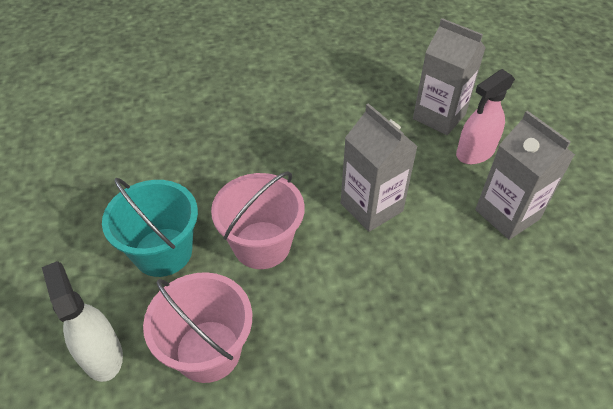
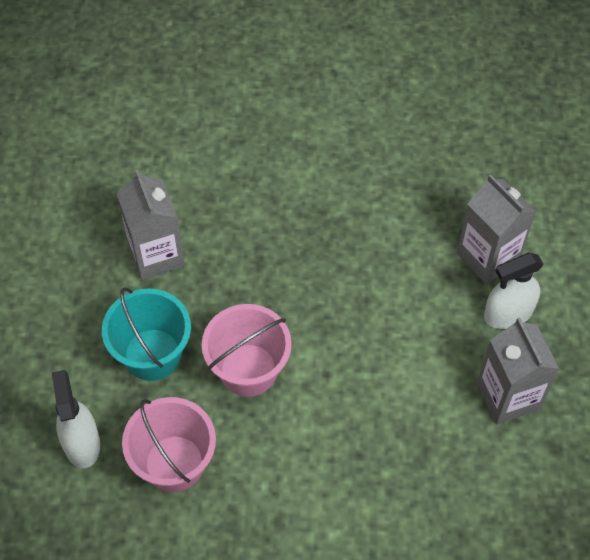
camera: 15 degrees right, 10 degrees up
grey carton [341,103,418,232] -> grey carton moved to [117,170,185,280]
pink spray bottle [456,69,515,164] -> white spray bottle [484,252,544,329]

